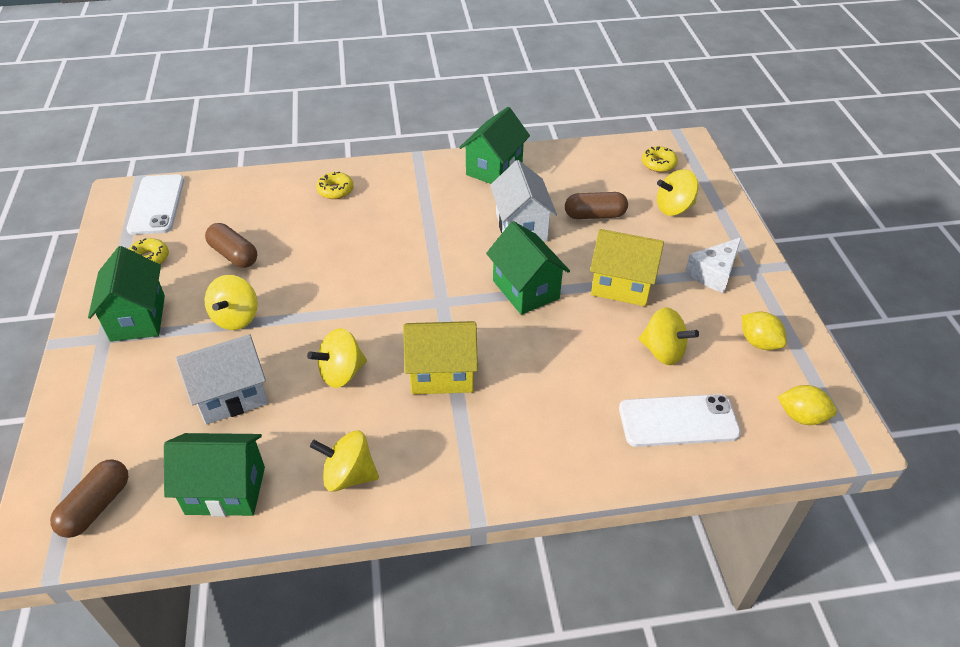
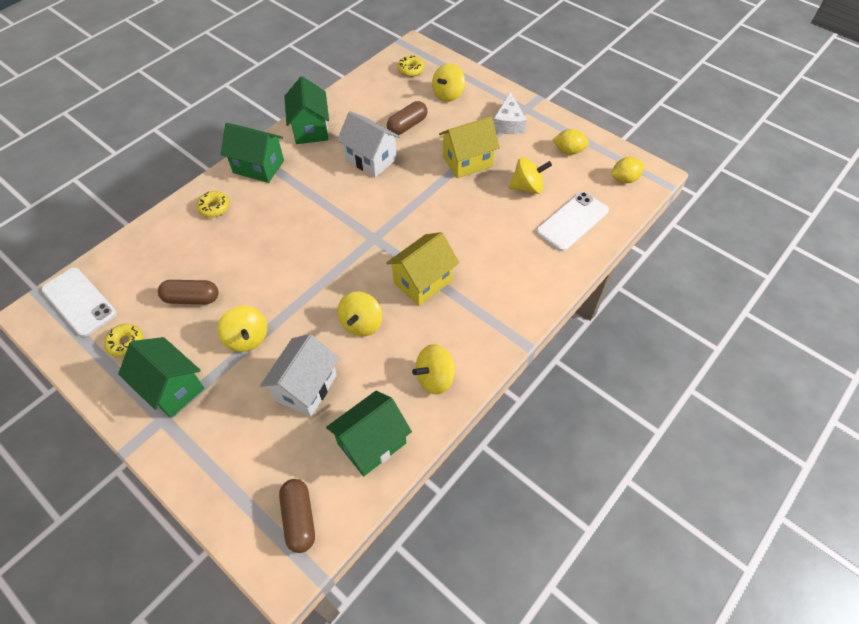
camera: 40 degrees left, 10 degrees up
green house [486,221,570,315] -> green house moved to [221,123,284,183]

